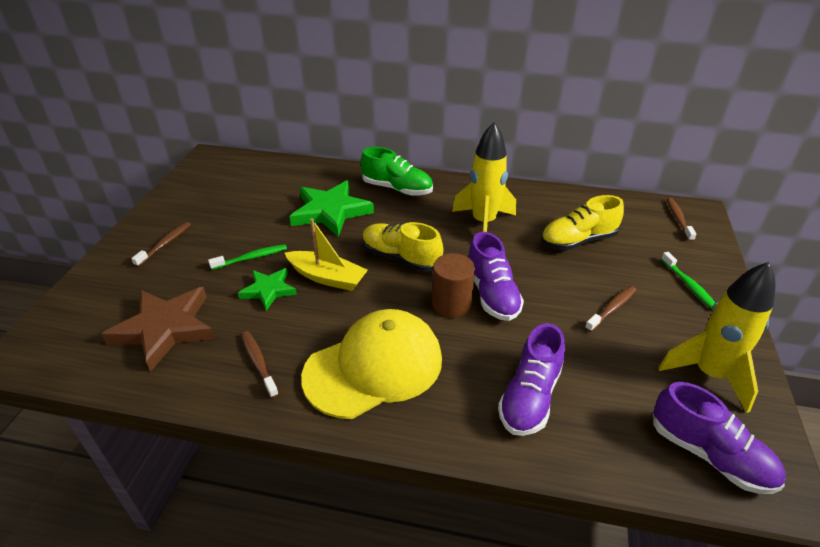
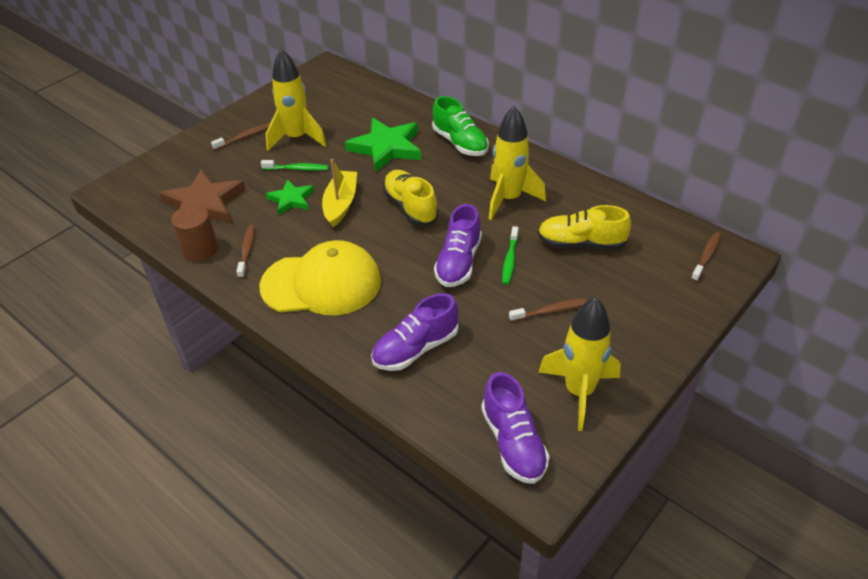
camera: 30 degrees right, 5 degrees up
yellow boat [285,218,368,291] -> yellow boat turned 135 degrees counterclockwise [322,159,357,227]
brown cylinder [432,253,475,318] -> brown cylinder moved to [171,205,218,262]
green toothbrush [661,252,715,309] -> green toothbrush moved to [502,226,518,285]
none -> yellow rocket [266,49,326,151]

